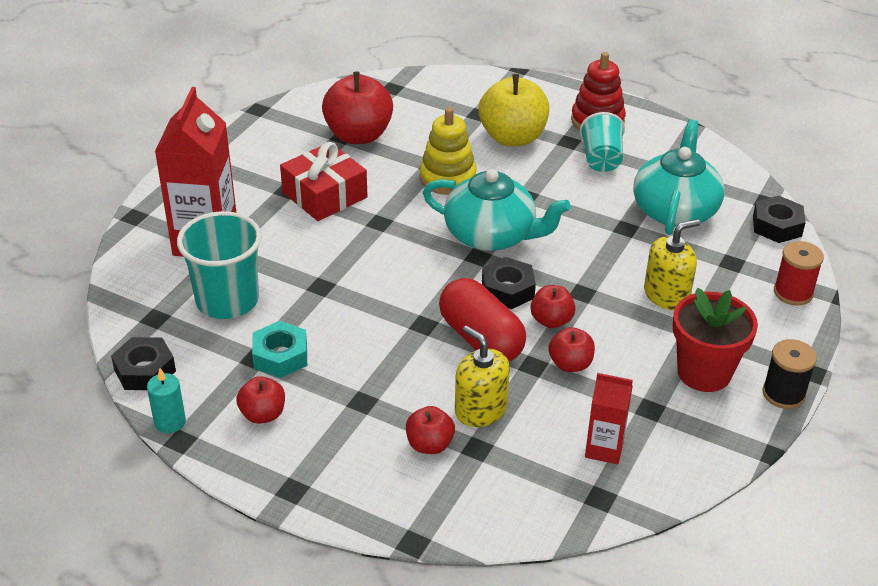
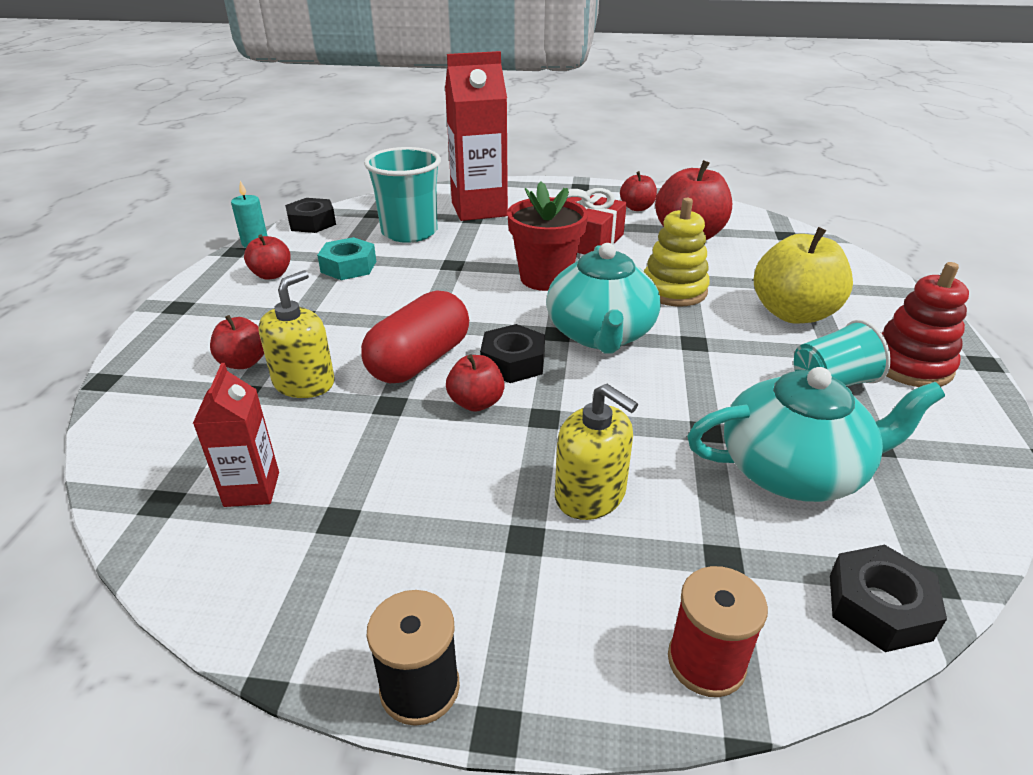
camera: 70 degrees right, 5 degrees down
red apple [548,327,595,372] -> red apple moved to [620,171,657,211]
red flower pot [673,288,758,392] -> red flower pot moved to [507,181,588,291]

